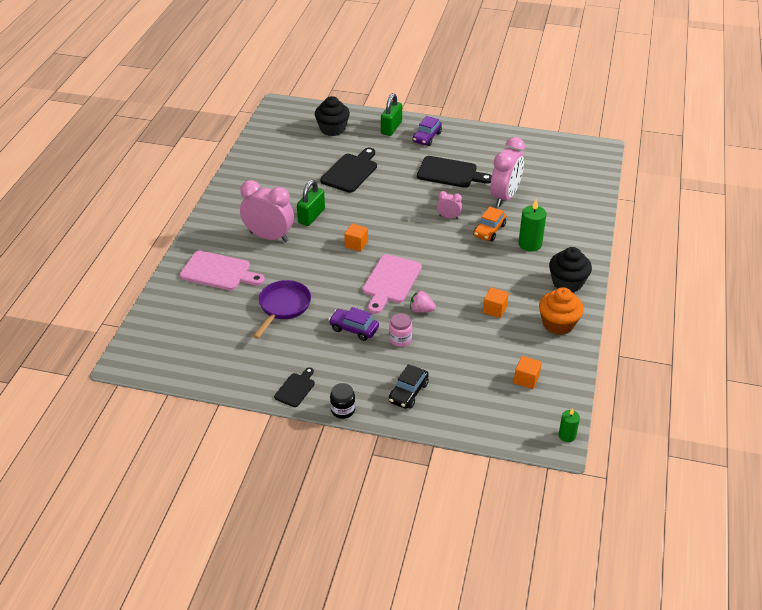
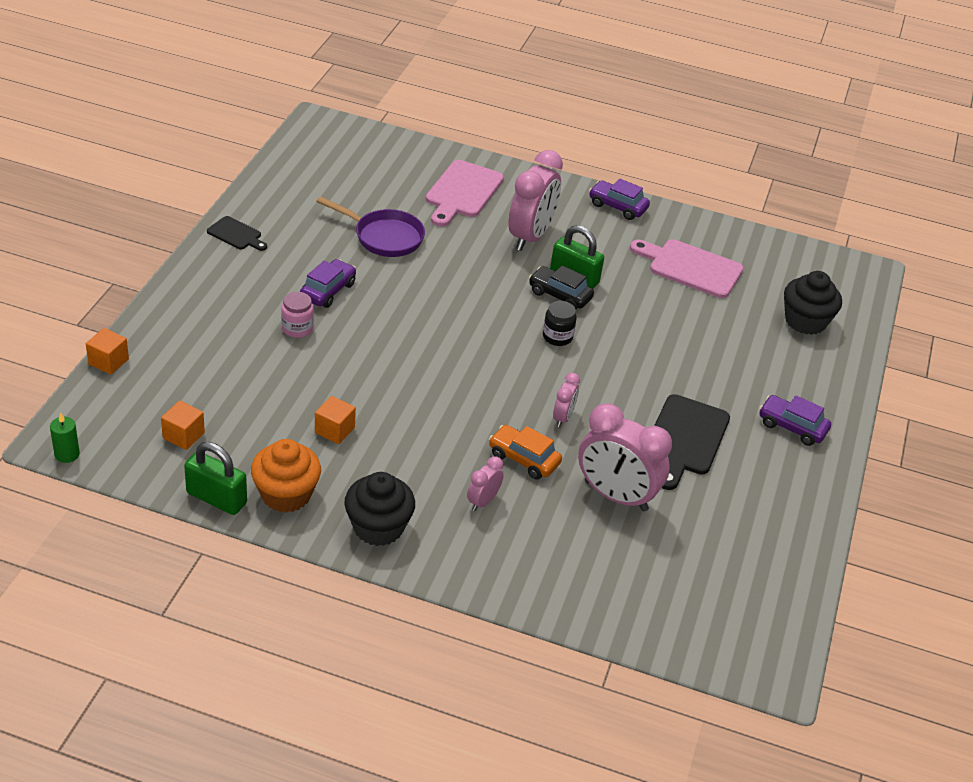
camera: 90 degrees right, 0 degrees up
black cutting board [320,148,377,193] -> none
black jar [330,383,355,419] -> black jar moved to [543,301,577,346]
orange cube [344,224,368,252] -> orange cube moved to [86,328,129,375]
pink cutting board [362,254,422,314] -> pink cutting board moved to [630,239,743,298]
green padlock [381,93,402,136] -> green padlock moved to [184,442,247,515]
black car [389,364,429,409] -> black car moved to [529,265,594,309]
pink strawberry [410,291,436,313] -> none
green candle [519,199,546,252] -> pink clock [467,456,504,511]
none -> purple car [589,179,650,220]

